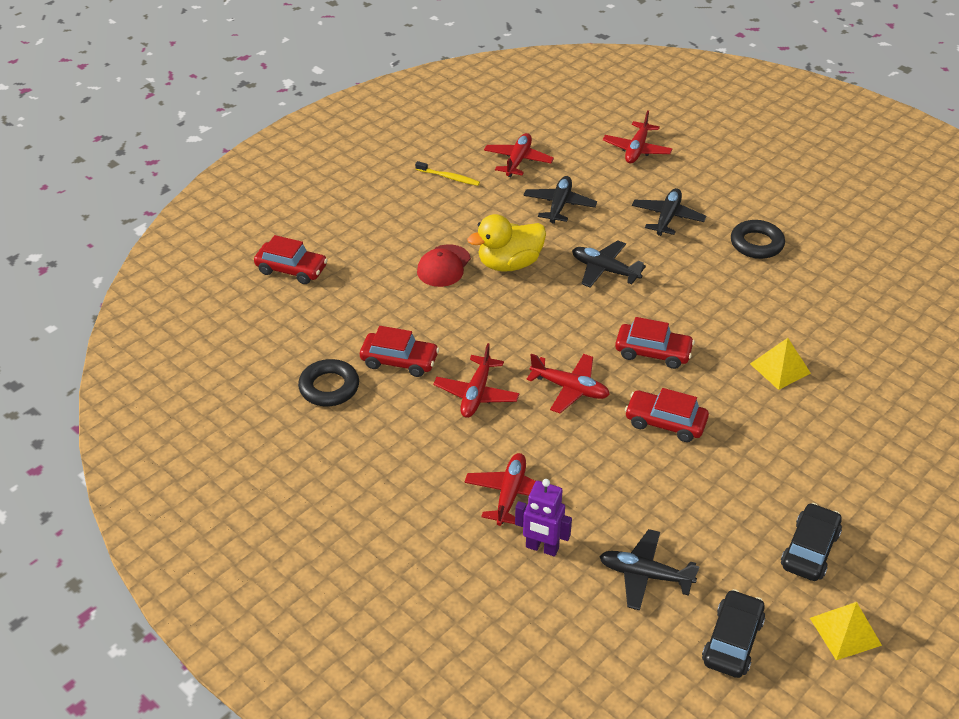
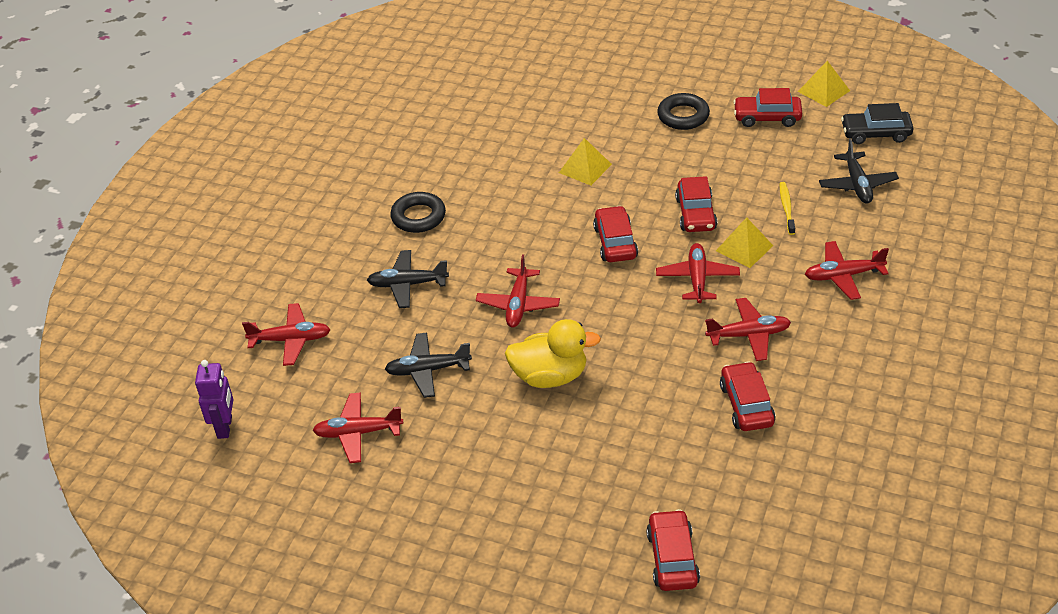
camera: 110 degrees left, 0 degrees up
black ring [298,359,359,406] -> black ring moved to [657,93,710,130]
yellow toothbrush [415,161,480,186] -> yellow toothbrush moved to [780,182,795,235]
red cap [417,244,471,287] -> none
yellow duck [467,214,546,272] -> yellow duck turned 45 degrees counterclockwise [505,319,601,388]
purple robot [515,479,572,557] -> purple robot moved to [195,360,233,439]
black plane [572,240,646,287] -> red plane [476,254,560,328]
black car [781,503,842,581] -> red car [733,88,802,127]
none -> yellow pyramid [716,217,773,268]

